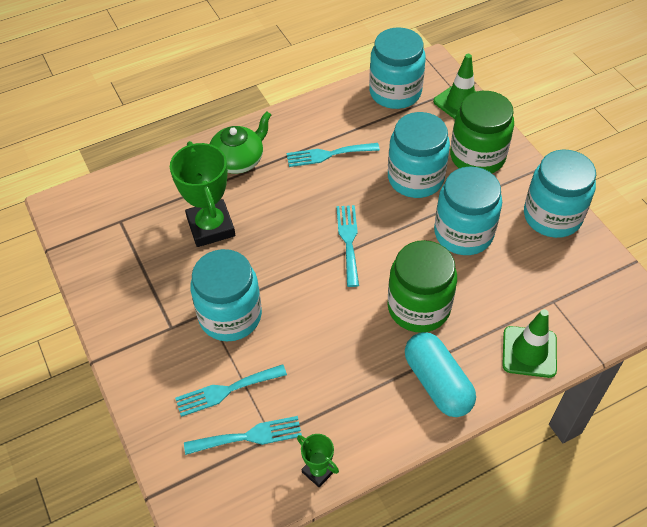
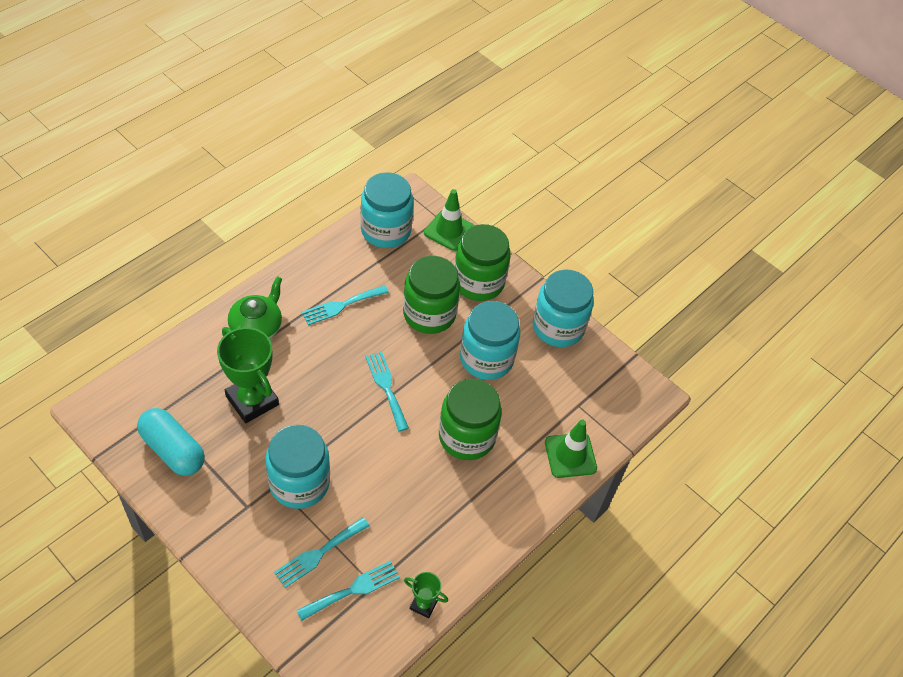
camera: 25 degrees left, 0 degrees up
turquoise jar [388,112,450,198] -> green jar [403,256,460,334]
turquoise capsule [405,332,476,417] -> turquoise capsule moved to [137,408,205,476]

